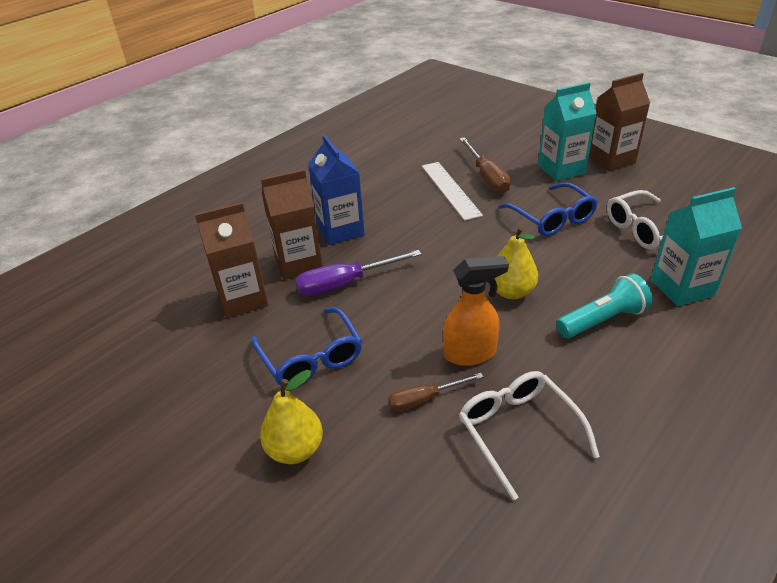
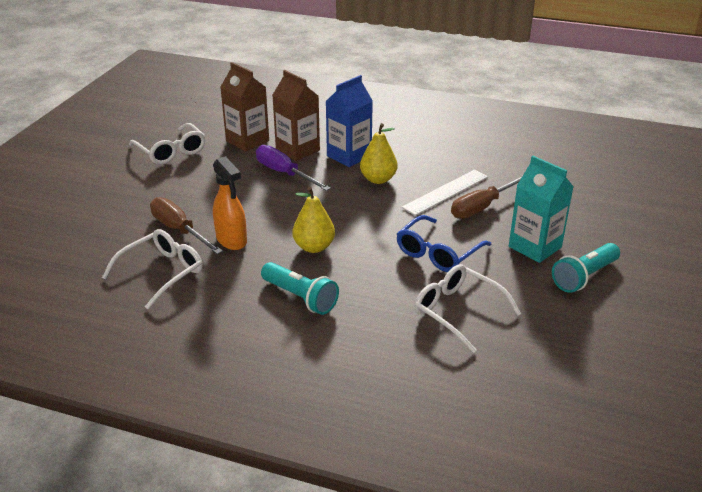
camera: 65 degrees right, 5 degrees down
blue glasses [252,307,362,386] -> none
yellow pear [260,370,323,464] -> yellow pear moved to [360,123,397,184]
brown screwdriver [388,373,483,411] -> brown screwdriver [150,197,223,254], size x1.60
brown carton [589,73,650,171] -> turquoise flashlight [552,243,620,293]
turquoise carton [651,187,742,306] -> none
none -> white glasses [129,123,205,164]

